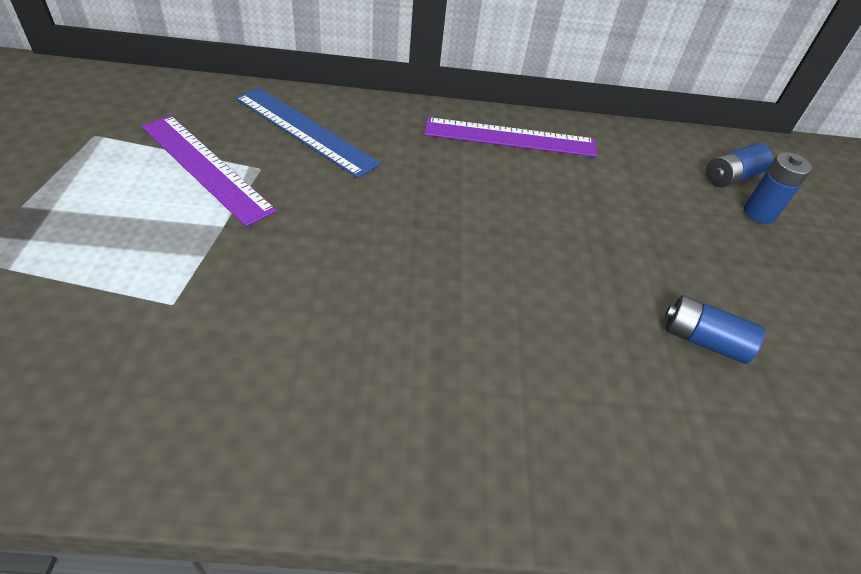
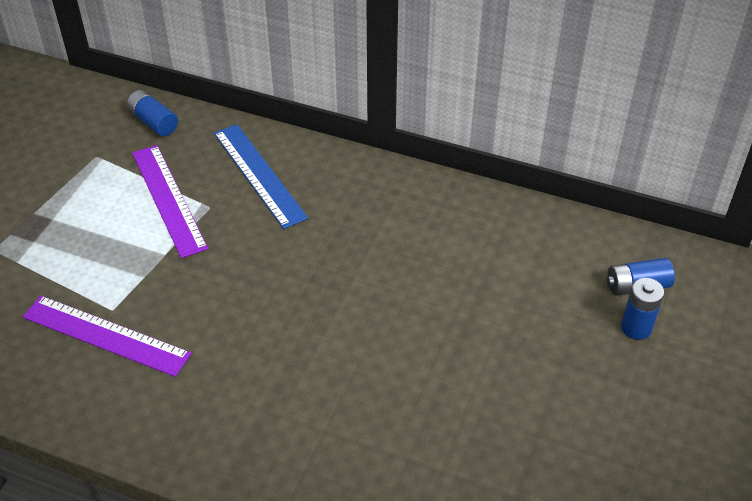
camera: 25 degrees right, 0 degrees up
purple ruler [424,117,598,157] -> purple ruler moved to [23,296,192,377]
blue battery [665,295,765,364] -> blue battery moved to [127,90,178,136]

